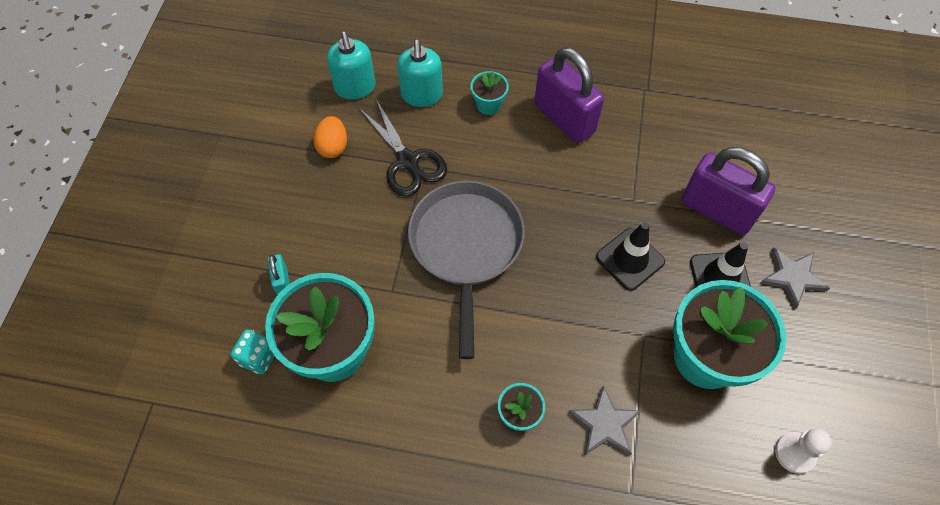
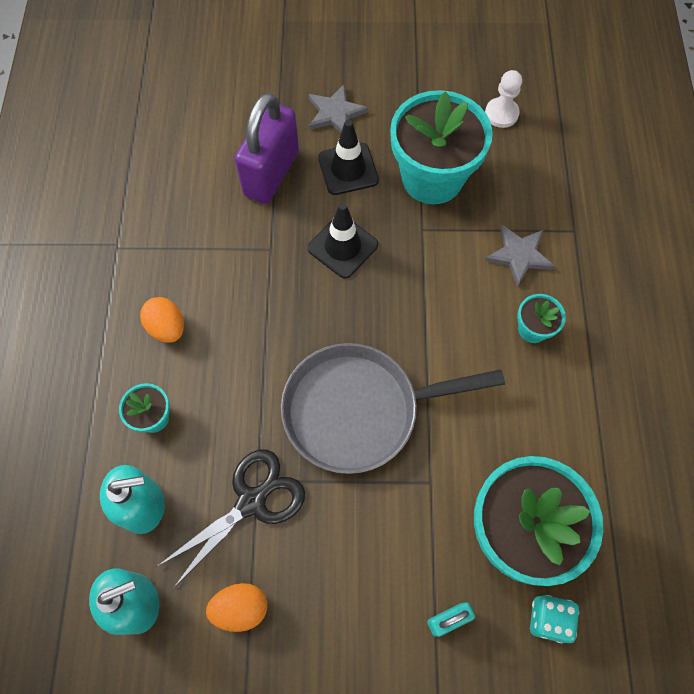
camera: 100 degrees left, 5 degrees up
purple padlock [534,47,604,143] -> orange egg [140,297,184,343]

